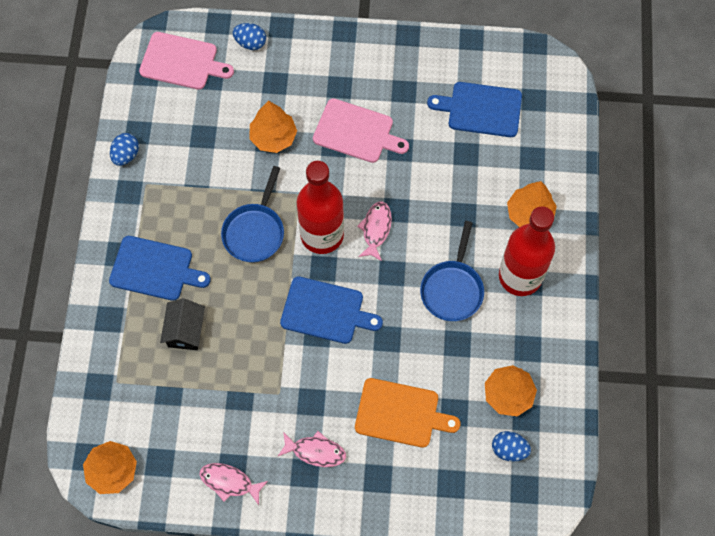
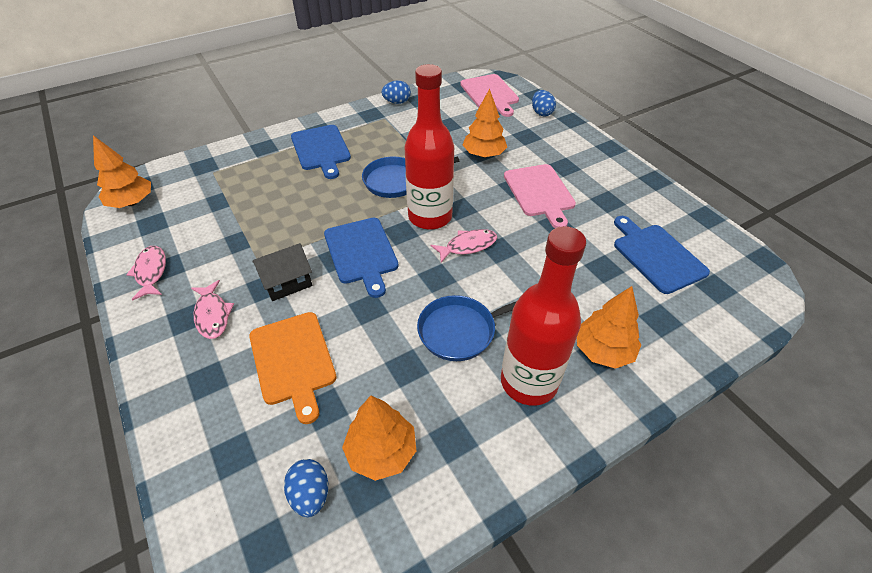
camera: 55 degrees right, 20 degrees down
black house [160,298,205,350] -> black house moved to [253,243,312,301]

